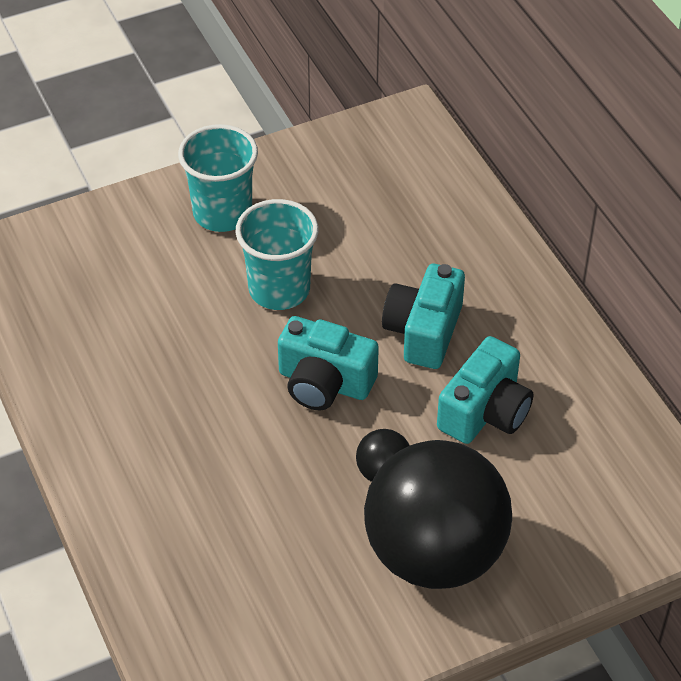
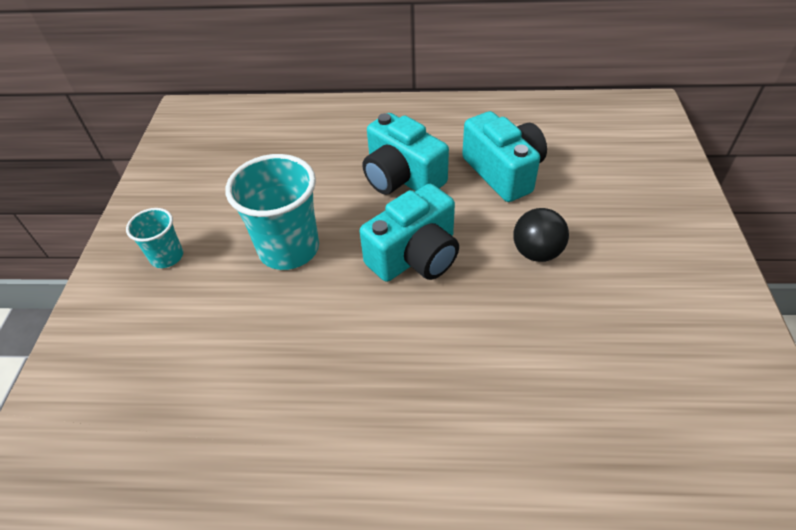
camera: 60 degrees left, 0 degrees up
turquoise cup [178,124,258,232] -> turquoise cup [126,208,183,268], size x0.54
black ball [364,440,512,589] -> none

